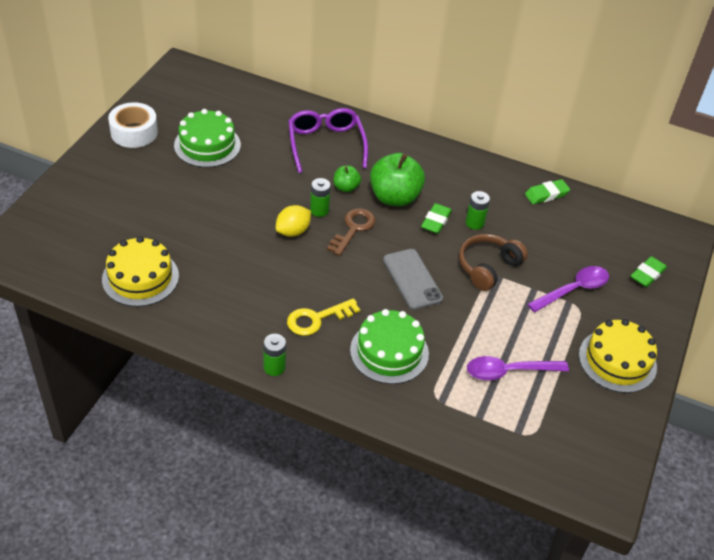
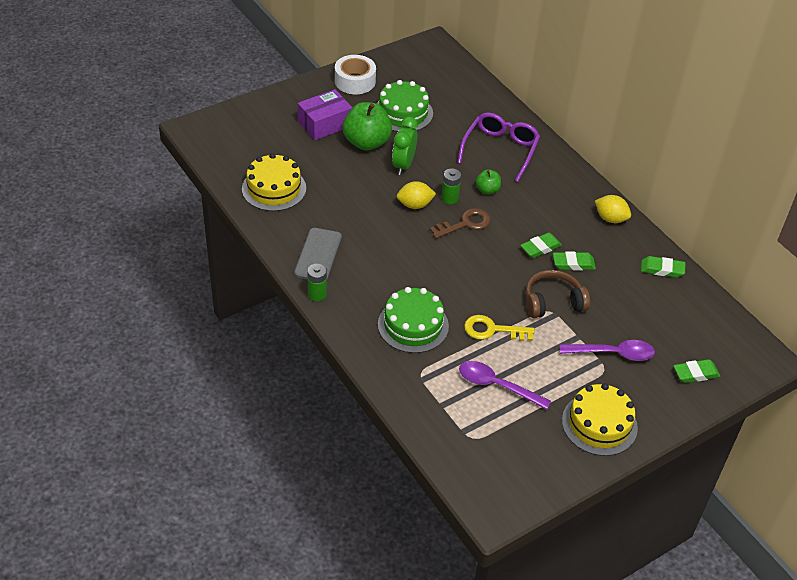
camera: 35 degrees right, 0 degrees up
yellow key [287,298,360,336] -> yellow key moved to [464,315,534,341]
green apple [370,153,425,206] -> green apple moved to [343,102,392,150]
grey phone [383,249,443,310] -> grey phone moved to [294,228,342,279]
green battery [466,191,490,230] -> green eraser [553,251,596,270]
none -> purple box [298,89,352,140]
none -> green clock [392,117,418,175]
none -> yellow lemon [595,195,631,223]

